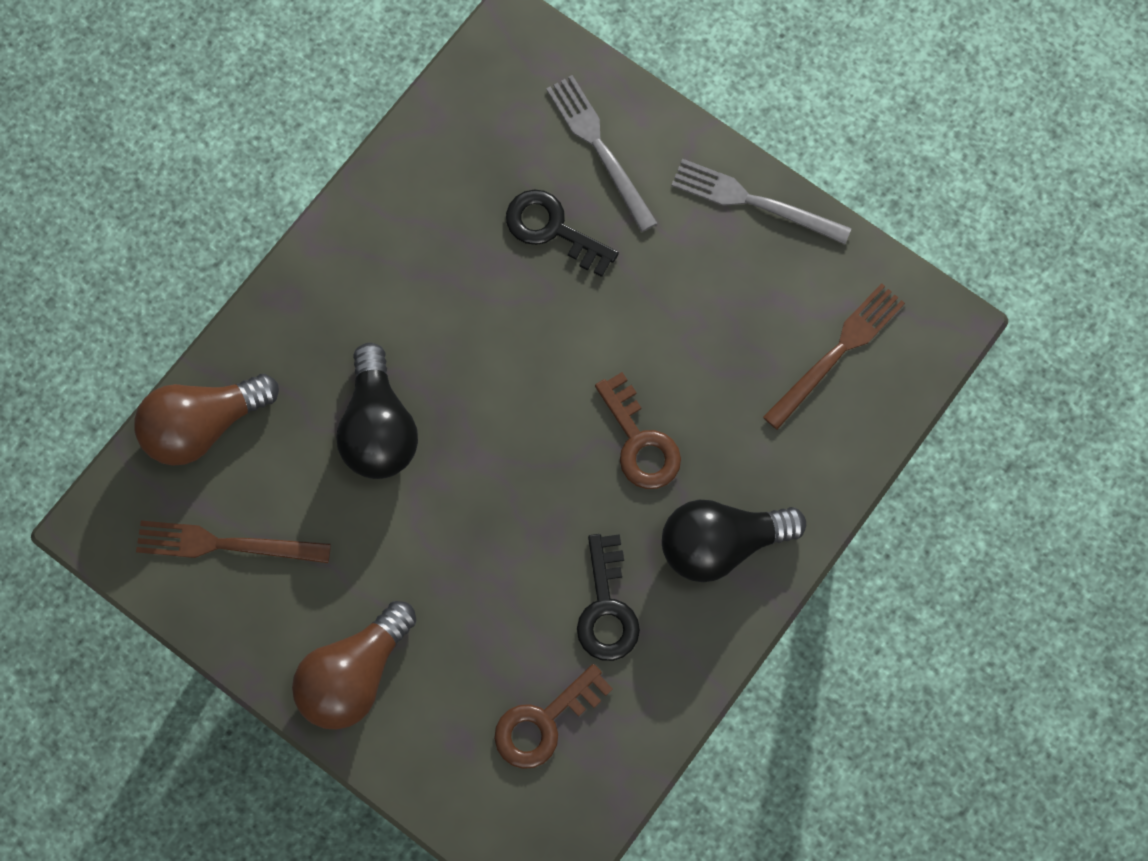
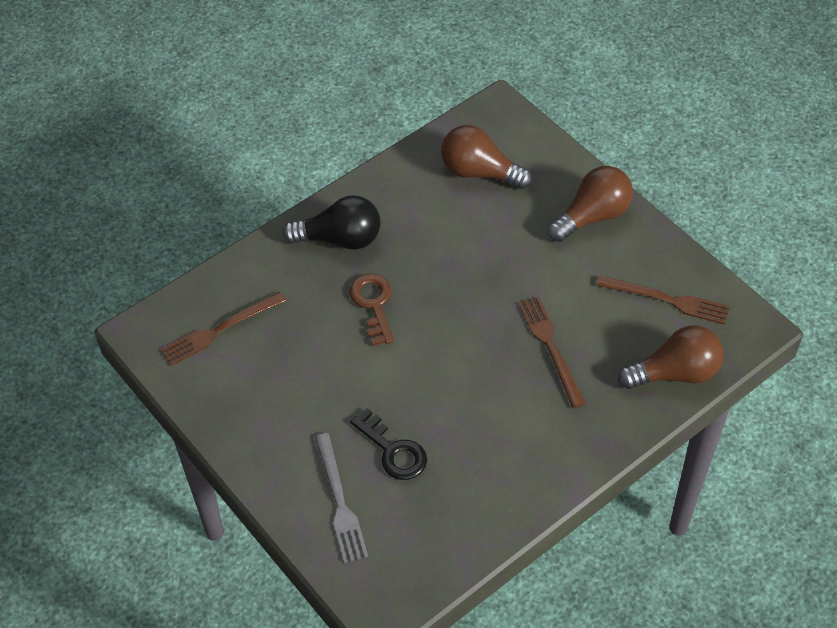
camera: 165 degrees left, 20 degrees down
black light bulb [336,343,418,479] -> brown fork [518,297,586,408]
brown key [494,664,613,769] -> brown light bulb [441,125,532,189]
black key [577,534,640,661] -> none
grey fork [671,159,852,244] -> none

